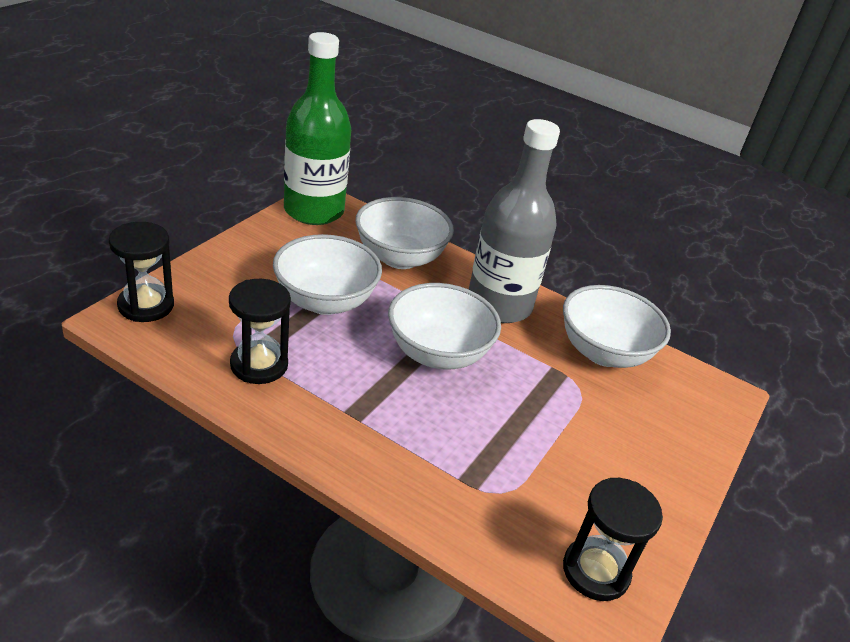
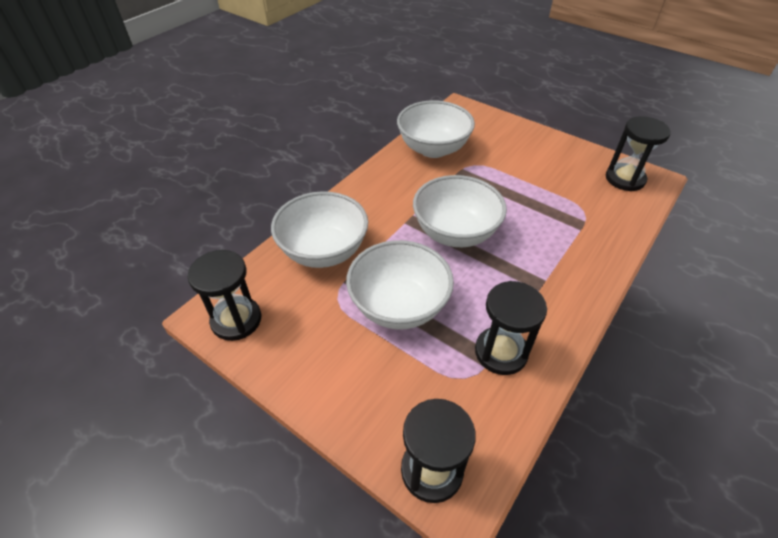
camera: 80 degrees left, 10 degrees up
green bottle [284,32,351,225] -> black hourglass [188,250,261,341]
grey bottle [469,119,560,323] -> none

